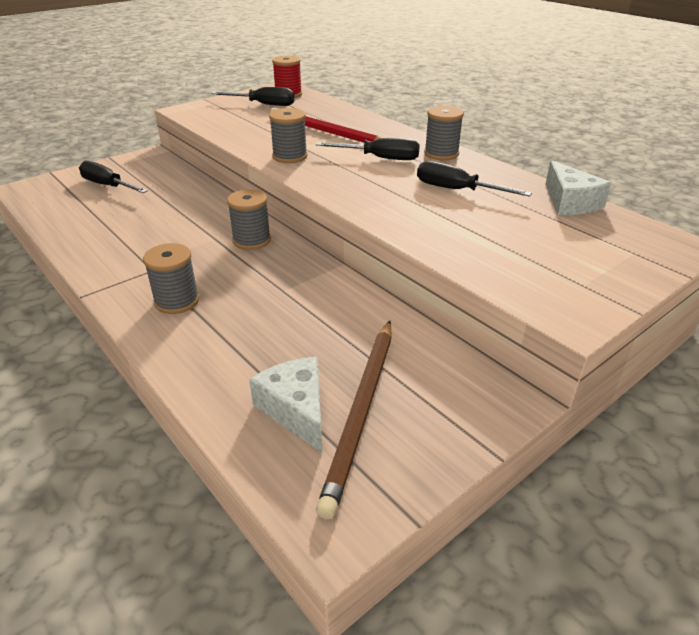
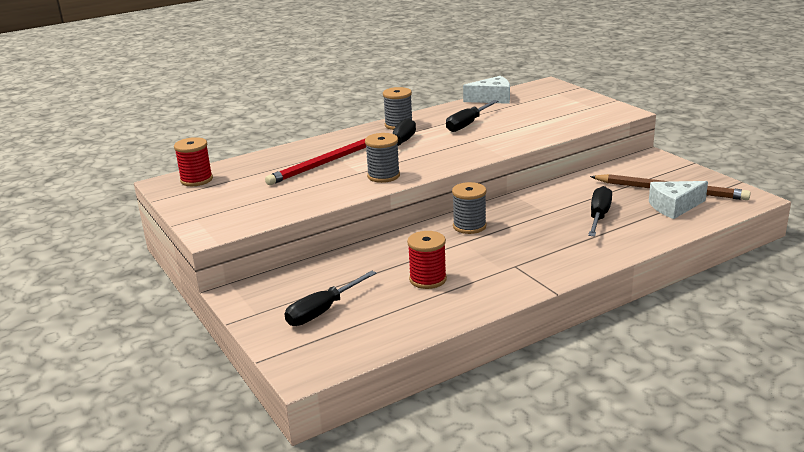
camera: 80 degrees left, 10 degrees down
grey spool [143,243,199,314] -> none
black screwdriver [211,87,295,106] -> black screwdriver moved to [588,186,612,236]
none -> red spool [407,231,447,289]

